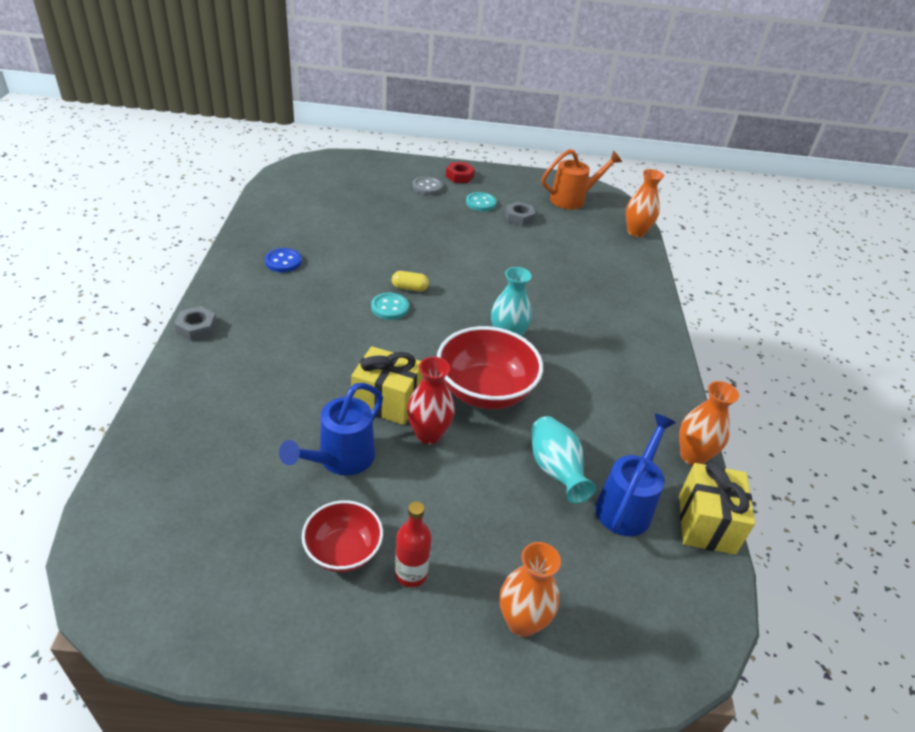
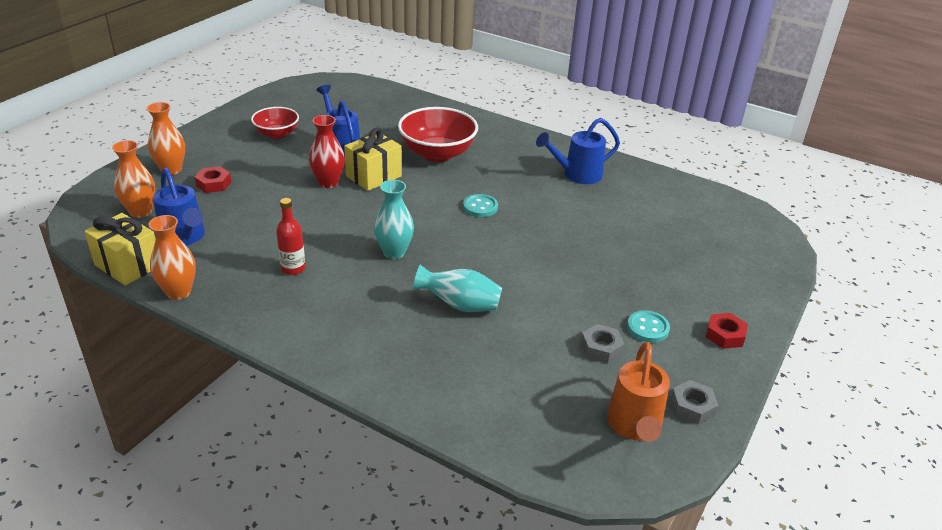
camera: 120 degrees right, 5 degrees down
grey nut [174,306,217,341] -> grey nut moved to [670,380,718,424]
blue button [265,248,302,272] -> blue watering can [536,118,620,184]
yellow capsule [392,271,429,292] -> none
red bottle [395,501,432,587] -> red bottle moved to [276,198,306,275]
grey button [413,176,443,195] -> none
red bowl [437,326,543,409] -> red bowl moved to [398,107,478,162]
turquoise vase [532,416,596,504] -> turquoise vase moved to [413,265,502,312]
orange vase [626,169,664,237] -> orange vase moved to [112,140,155,218]
none -> red nut [195,166,231,193]

